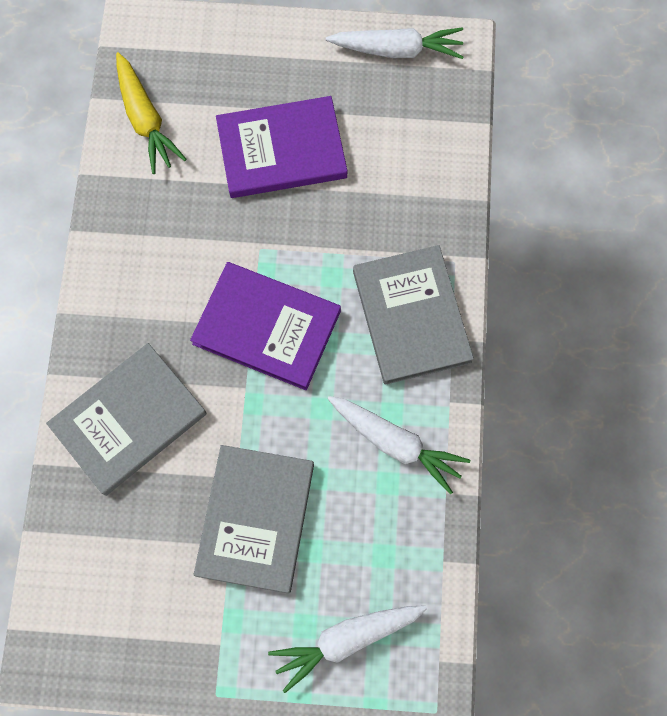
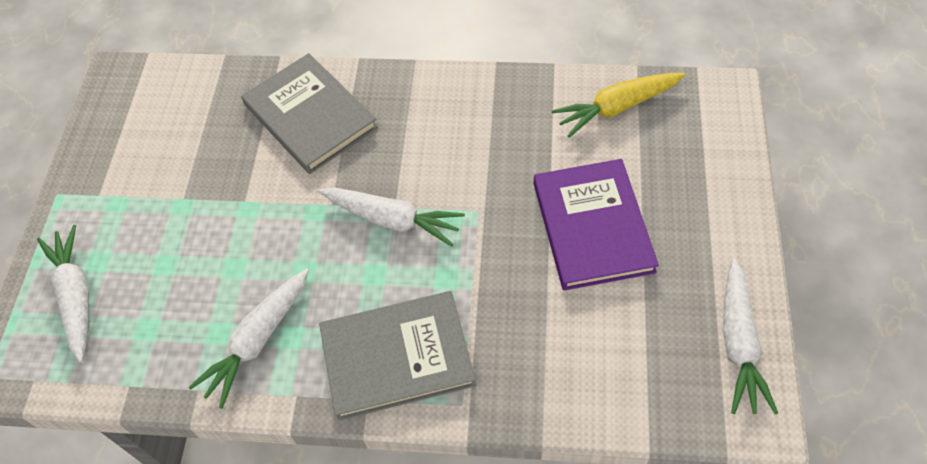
camera: 95 degrees right, 15 degrees down
purple book [190,262,341,390] -> white carrot [318,188,465,247]
grey book [193,445,314,594] -> none

